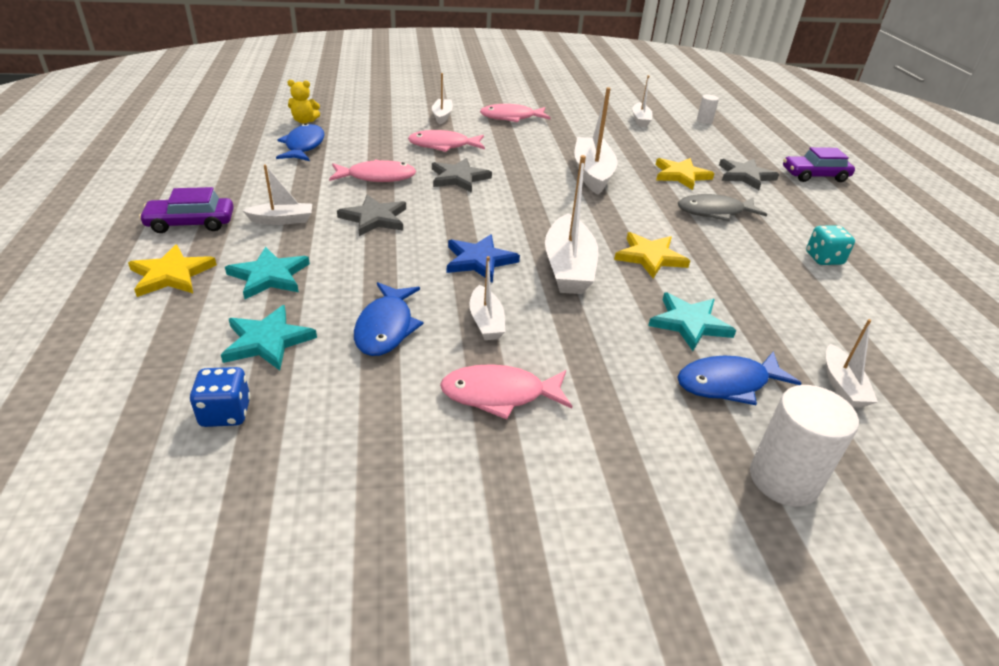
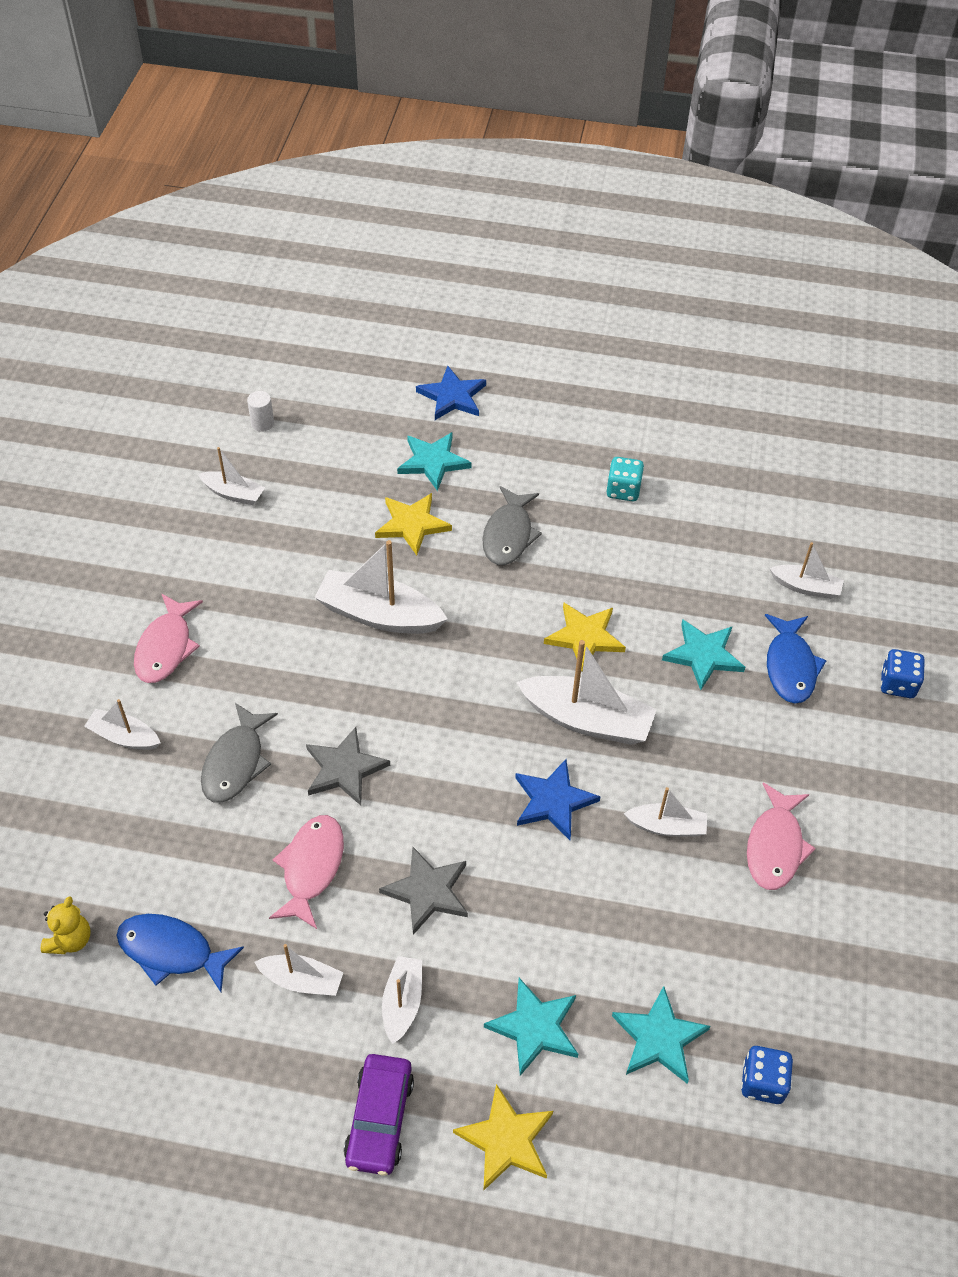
camera: 70 degrees left, 15 degrees up
blue fish [354,282,423,356] -> none
pink fish [408,130,485,152] -> grey fish [201,703,278,803]
grey star [719,159,779,190] -> turquoise star [397,432,471,491]
white cylinder [750,385,859,507] -> blue dice [880,649,925,698]
purple car [783,147,855,182] -> blue star [416,366,486,420]
none -> white boat [254,944,344,996]

